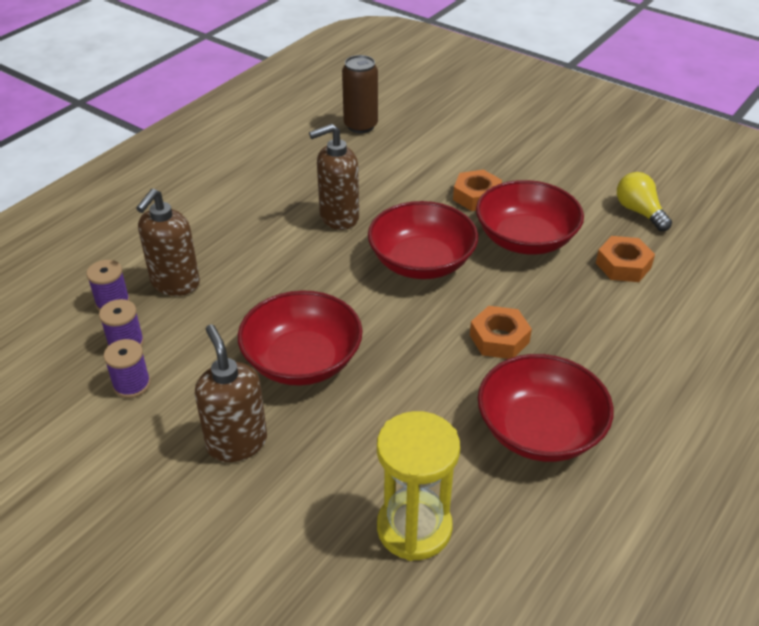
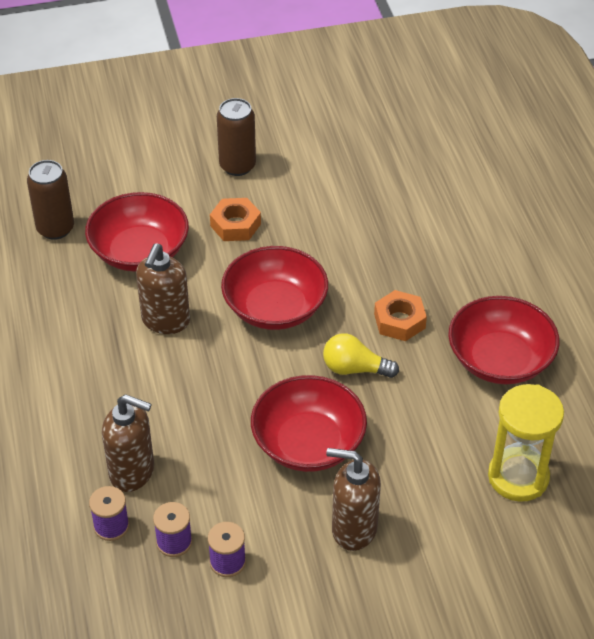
camera: 50 degrees left, 5 degrees up
brown soap dispenser [136,189,200,296] -> brown soap dispenser turned 45 degrees counterclockwise [102,394,154,492]
red bowl [476,180,584,255] -> red bowl moved to [85,192,189,272]
orange nut [596,236,655,282] -> none
yellow light bulb [617,172,672,231] -> yellow light bulb moved to [323,333,399,378]
none -> brown can [217,98,256,176]

